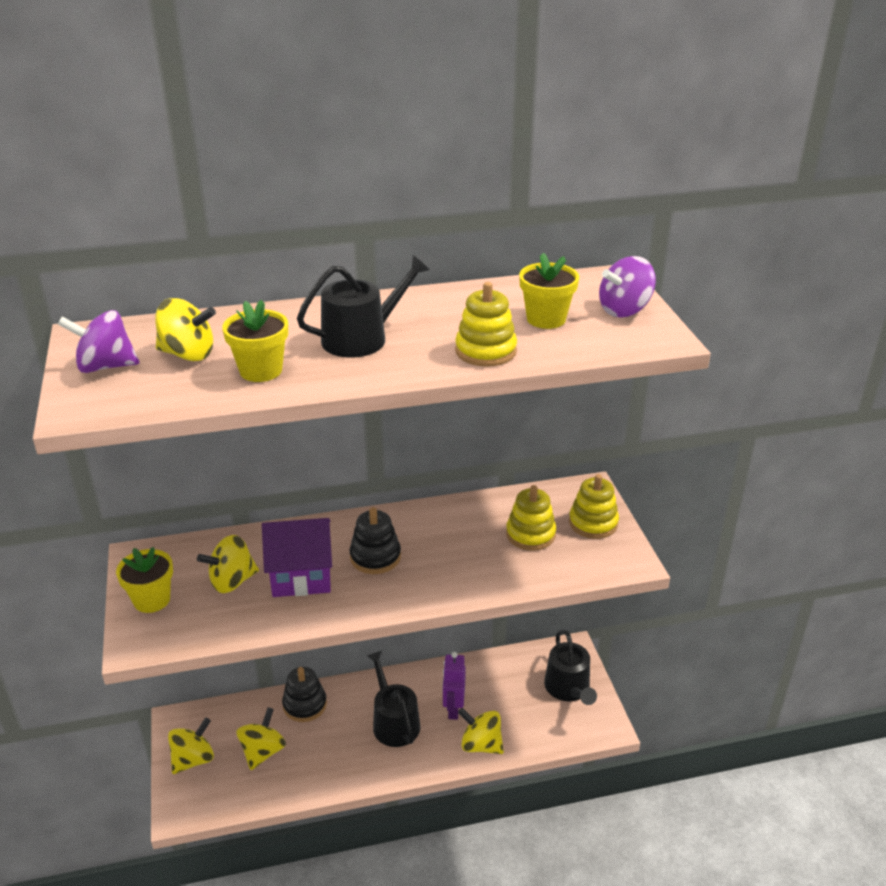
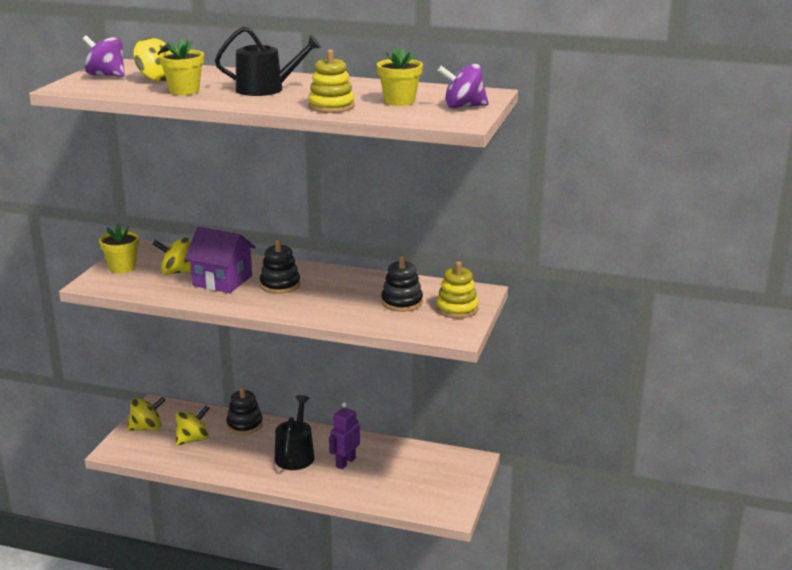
camera: 30 degrees right, 10 degrees down
yellow spinning top [458,708,504,754] -> none
yellow stacking toy [506,485,556,551] -> black stacking toy [381,255,423,312]
black watering can [544,629,597,705] -> none

